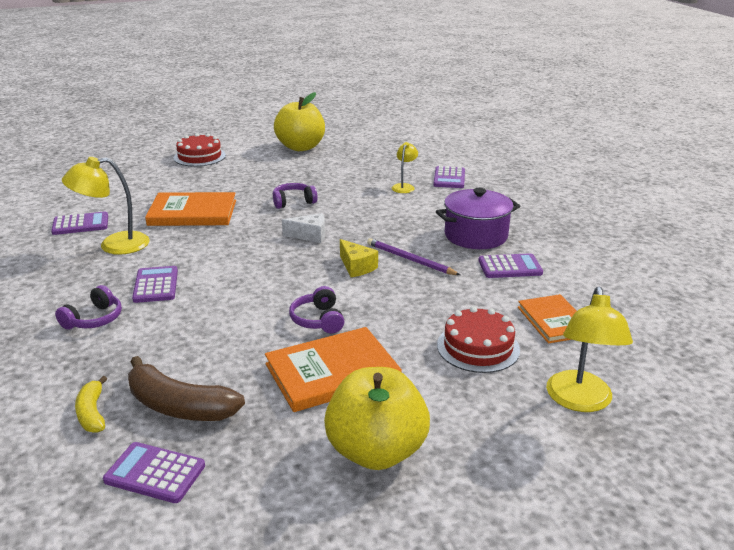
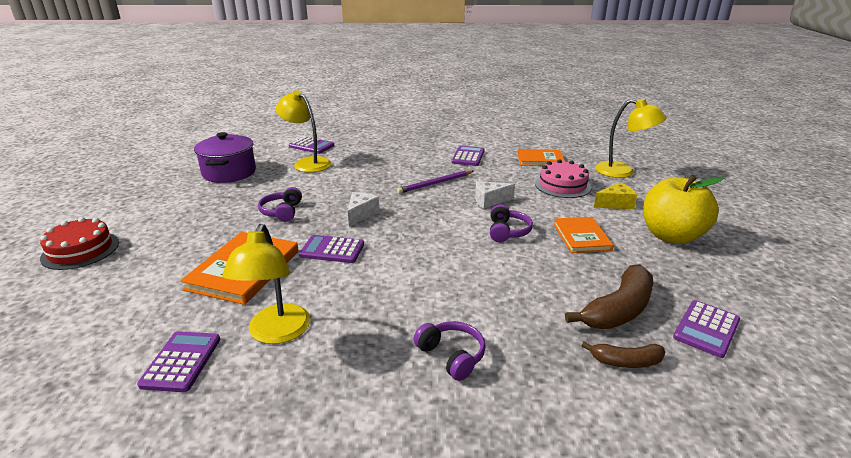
camera: 70 degrees left, 0 degrees up
yellow banana [75,376,107,433] -> brown banana [582,342,665,368]
purple calculator [132,266,178,303] -> purple calculator moved to [299,235,364,263]
orange book [265,327,402,412] -> orange book [554,217,614,253], size x0.65
yellow apple [274,92,325,151] -> none
purple headphones [289,286,344,333] -> purple headphones turned 90 degrees counterclockwise [490,204,533,242]
yellow cheese [340,239,378,277] -> yellow cheese moved to [594,182,637,209]
yellow lamp [392,142,418,193] -> yellow lamp [275,90,331,173], size x1.75
purple pot [436,188,520,249] -> purple pot moved to [194,132,256,183]
red cake [437,306,520,373] -> pink cake [535,159,592,198]
none -> white cheese [475,181,515,209]

